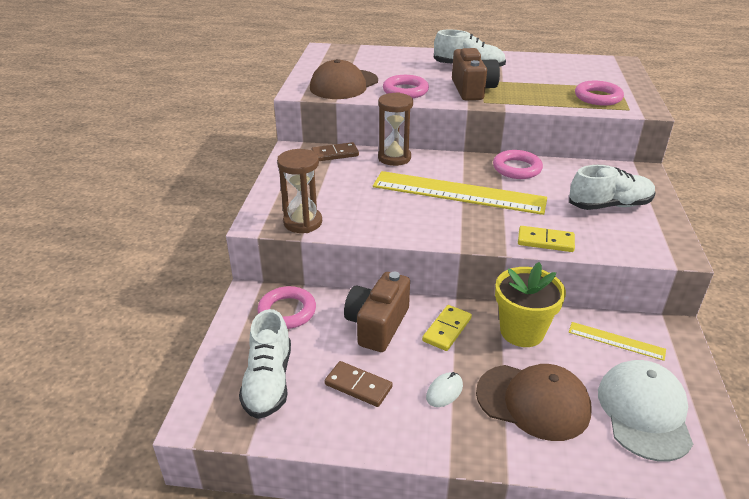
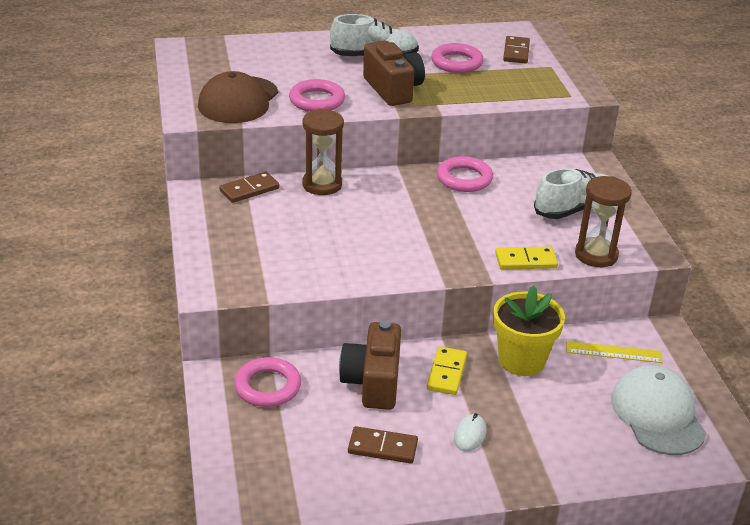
camera: 20 degrees left, 0 degrees up
white shoe [239,309,291,419] -> none
brown hourglass [277,149,322,233] -> brown hourglass moved to [575,176,632,267]
yellow ruler [373,171,547,215] -> none
brown cap [476,364,592,441] -> none
pink ring [575,81,624,106] -> pink ring moved to [431,43,484,73]
none -> brown domino [503,36,530,64]

